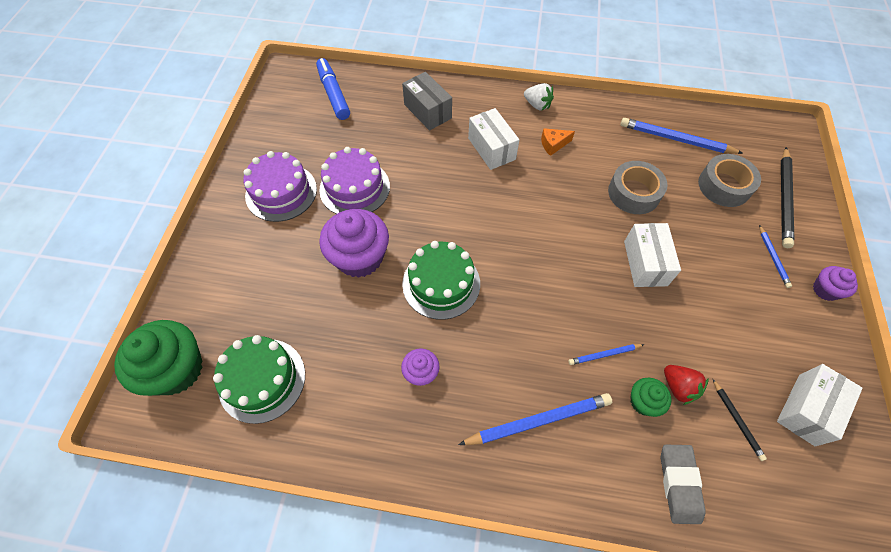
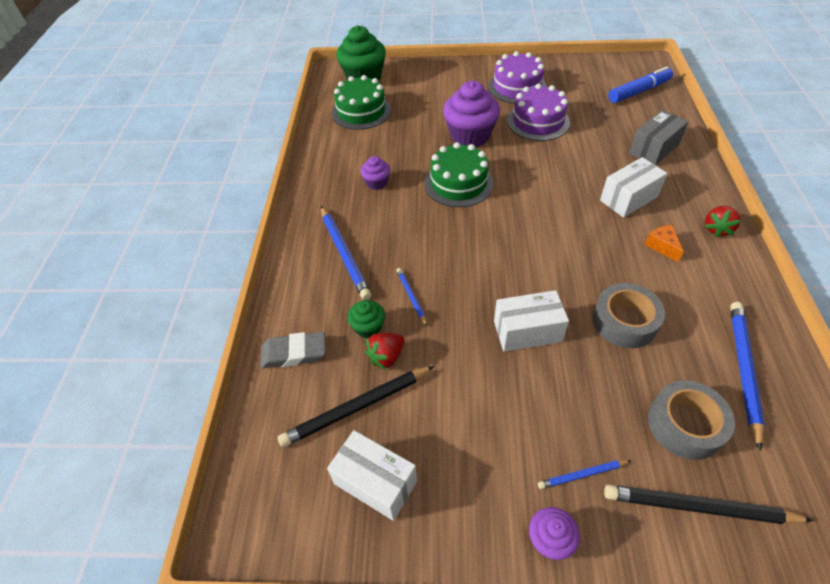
camera: 85 degrees right, 10 degrees down
white strawberry [524,83,554,111] -> red strawberry [704,206,741,237]
black pencil [713,379,767,461] -> black pencil [278,366,435,447], size x1.89

